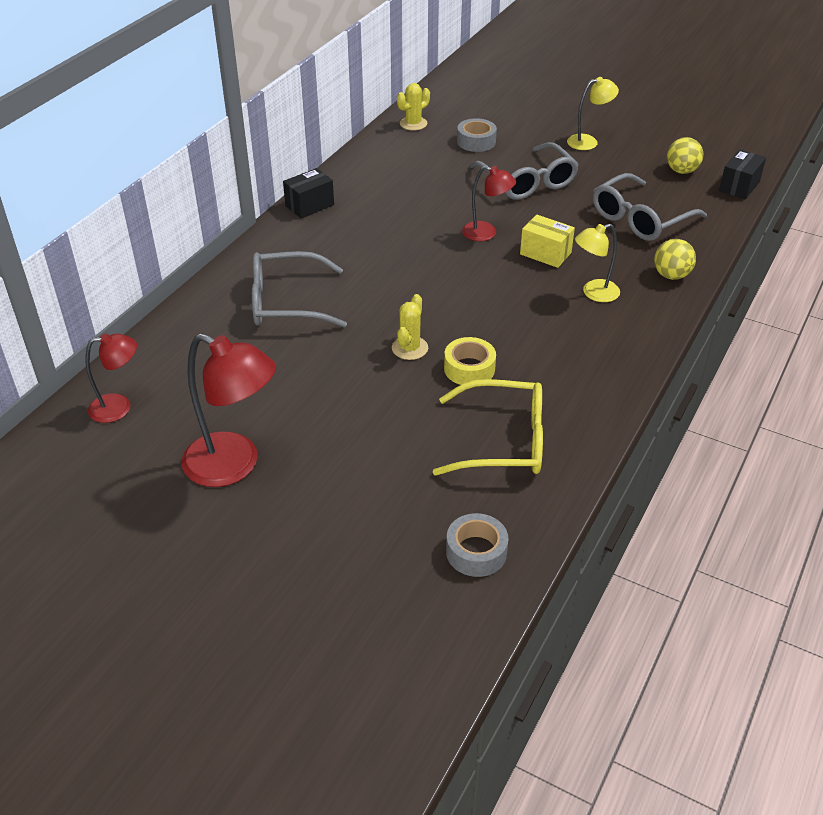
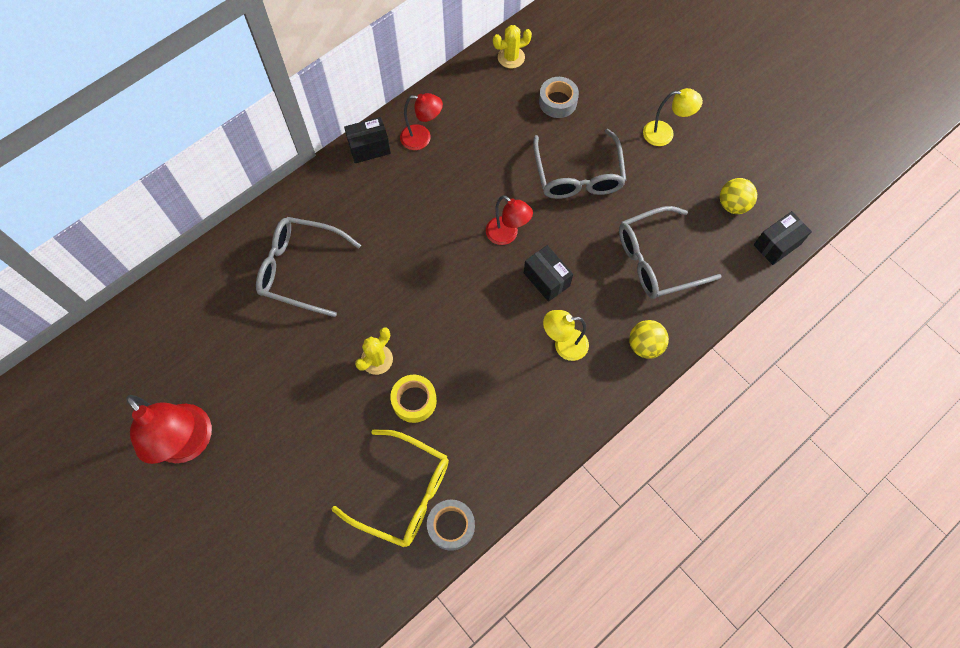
camera: 20 degrees right, 25 degrees up
red lamp [86,333,137,423] -> red lamp moved to [400,93,443,150]
grey tape [446,513,509,577] -> grey tape moved to [427,500,475,551]
yellow box [520,215,575,268] -> black box [524,245,573,302]

